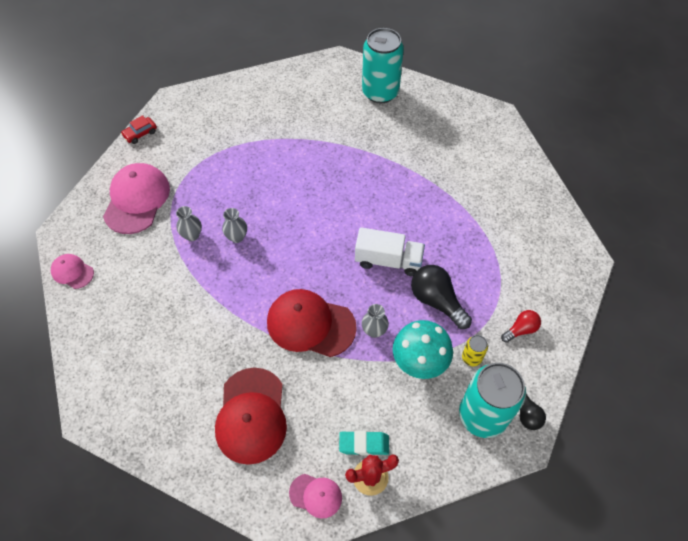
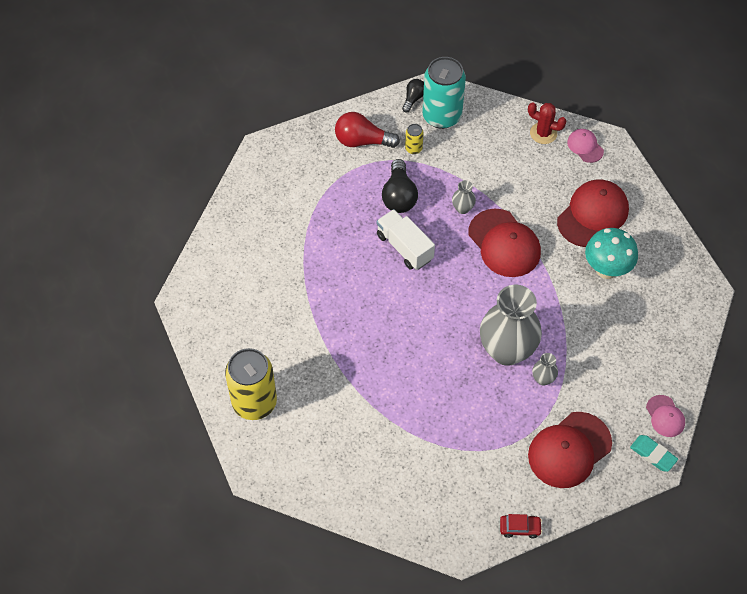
camera: 140 degrees left, 0 degrees up
pink cap [103,163,170,234] -> red cap [528,412,612,488]
grey vase [222,208,247,243] -> grey vase [480,285,542,366], size x2.39
turquoise eraser [339,431,389,456] -> turquoise eraser moved to [630,435,678,472]
turquoise can [362,28,404,103] -> yellow can [225,348,277,420]
turquoise mushroom [393,320,453,379] -> turquoise mushroom moved to [585,228,638,279]
red light bulb [501,310,541,343] -> red light bulb [335,112,400,148], size x1.73

